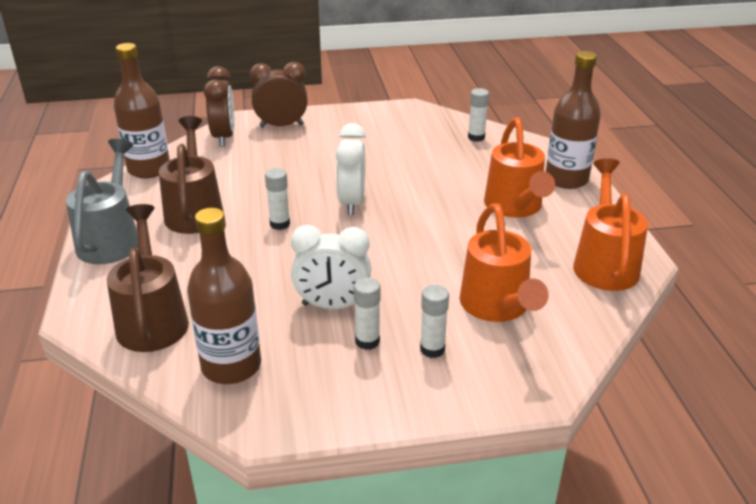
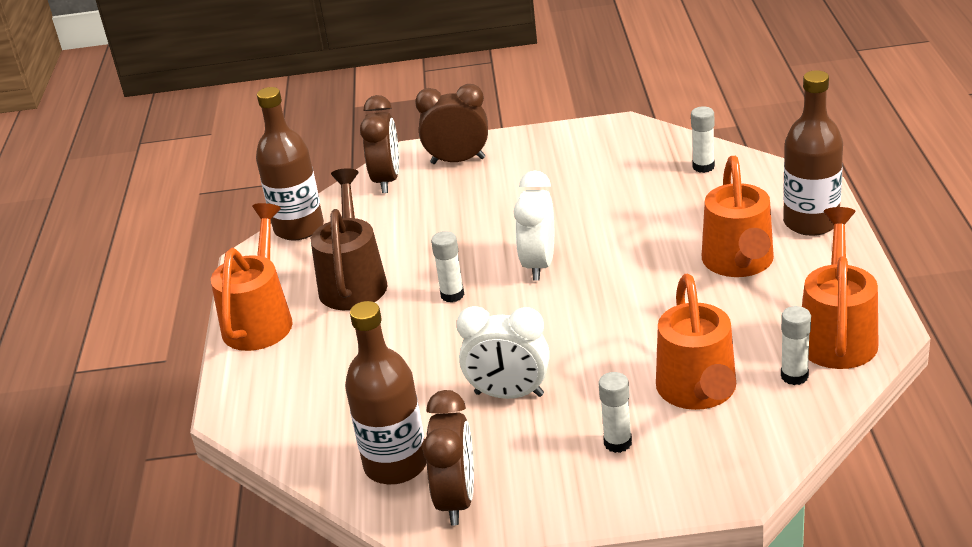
camera: 10 degrees right, 0 degrees up
grey watering can [66,139,138,264] -> orange watering can [211,203,293,351]
brown watering can [107,204,189,352] -> none
white glue stick [354,277,381,350] -> white glue stick moved to [781,306,811,385]
none -> brown clock [423,390,474,525]

